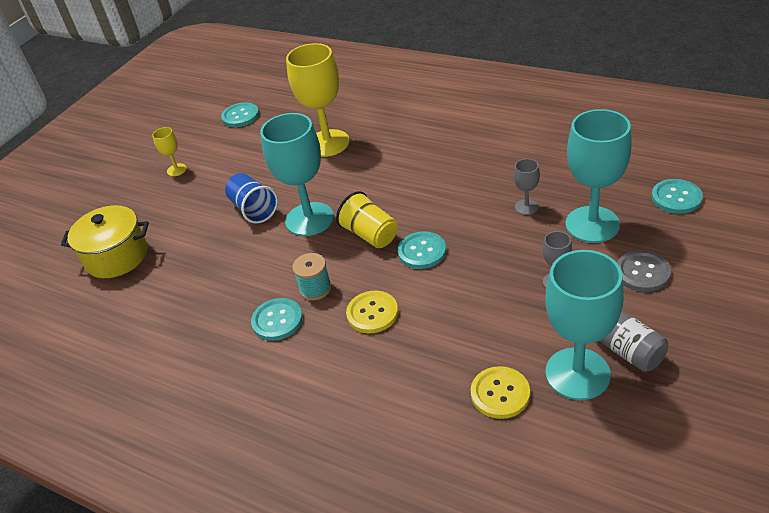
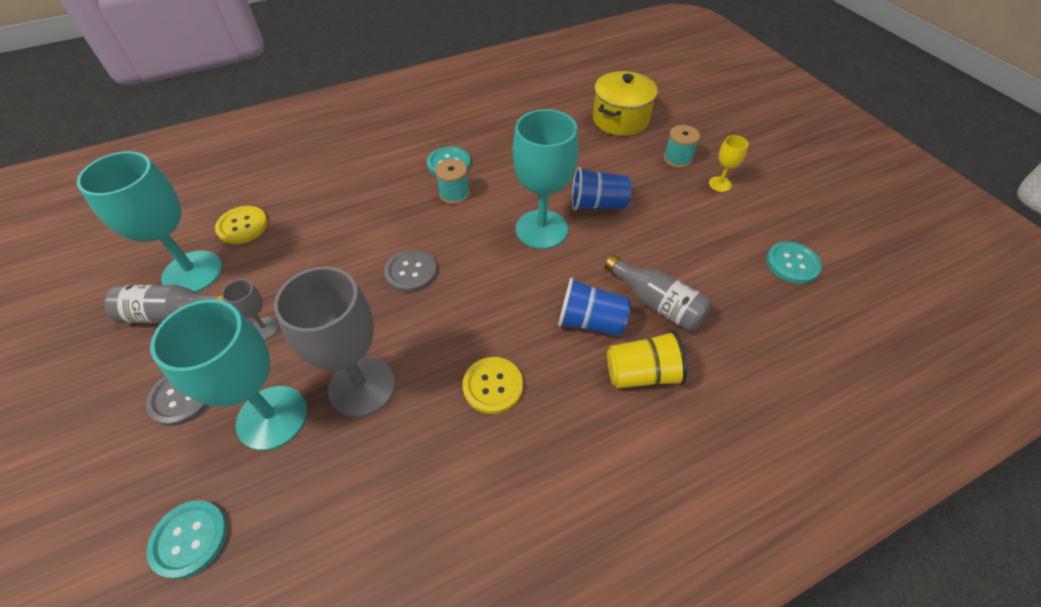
camera: 120 degrees right, 10 degrees up
yellow goblet [286,43,350,157] -> grey bottle [604,255,712,331]
yellow cup [336,191,398,248] -> yellow cup moved to [607,331,687,388]
yellow button [346,291,398,333] -> yellow button moved to [462,357,523,414]
turquoise button [397,231,446,269] -> grey button [384,249,437,292]
grey goblet [514,159,540,215] -> grey goblet [274,266,395,417], size x2.20
none -> blue cup [558,278,631,336]
none -> turquoise spool [664,125,700,168]

